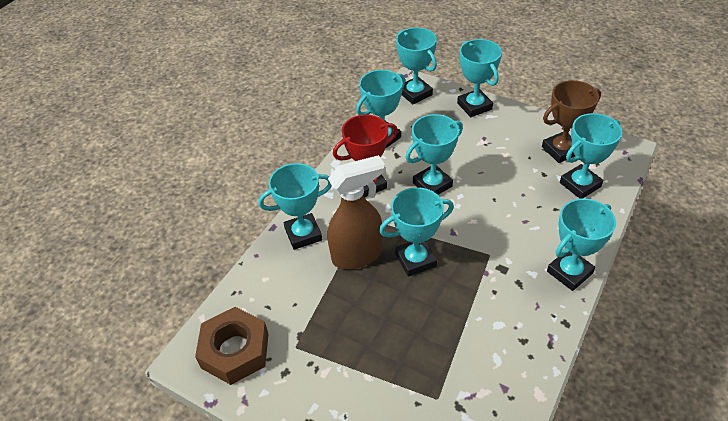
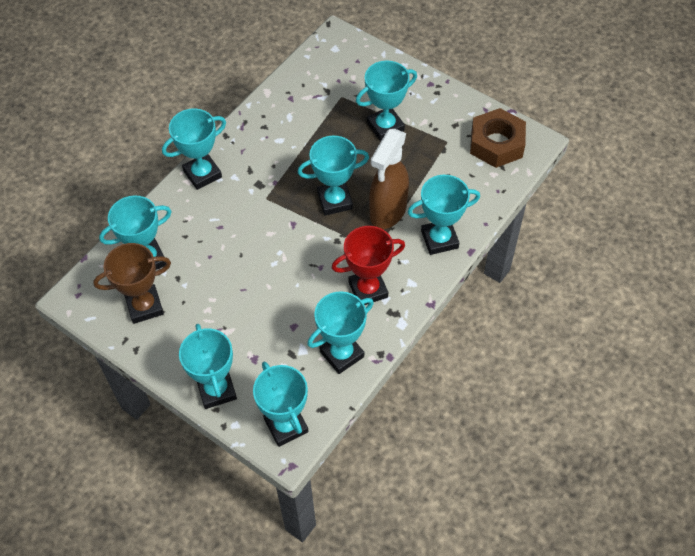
camera: 175 degrees left, 10 degrees up
brown spray bottle [327,155,385,269] -> brown spray bottle turned 45 degrees counterclockwise [369,129,409,229]
turquoise trophy [405,114,463,195] -> turquoise trophy moved to [356,61,417,141]

